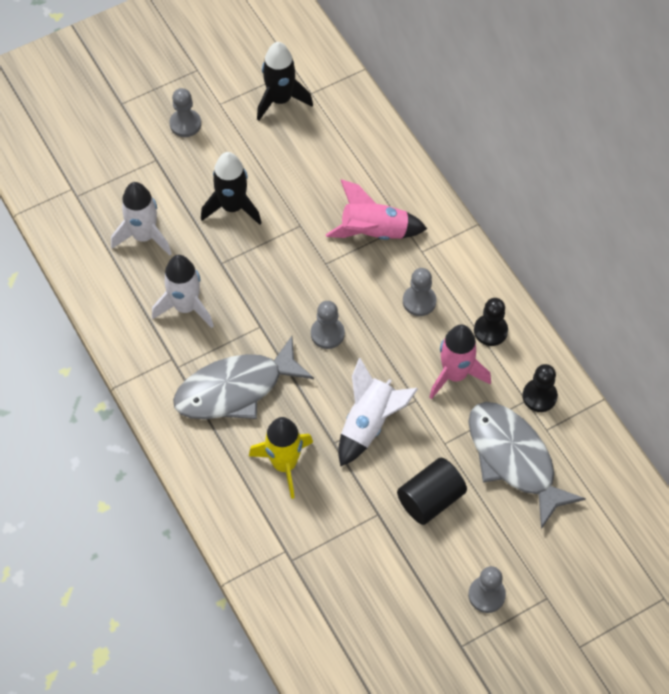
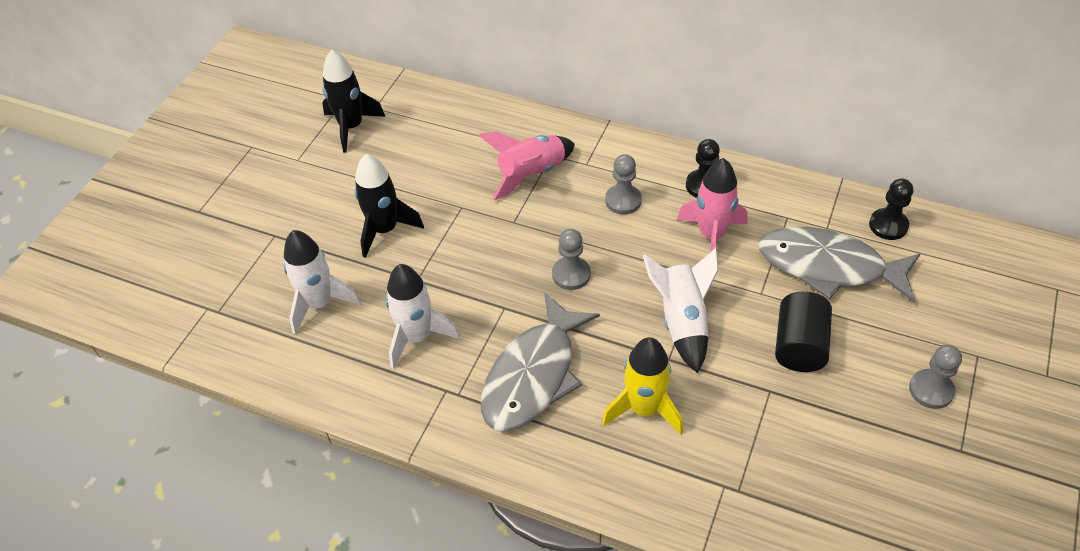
camera: 35 degrees left, 10 degrees down
grey pawn [169,88,201,137] -> none
black pawn [522,364,558,412] -> black pawn moved to [869,178,913,240]

